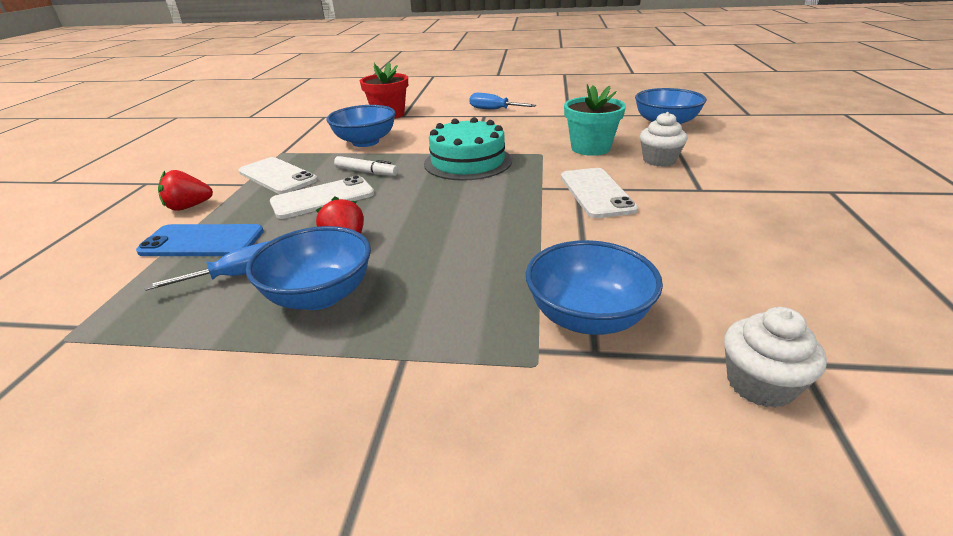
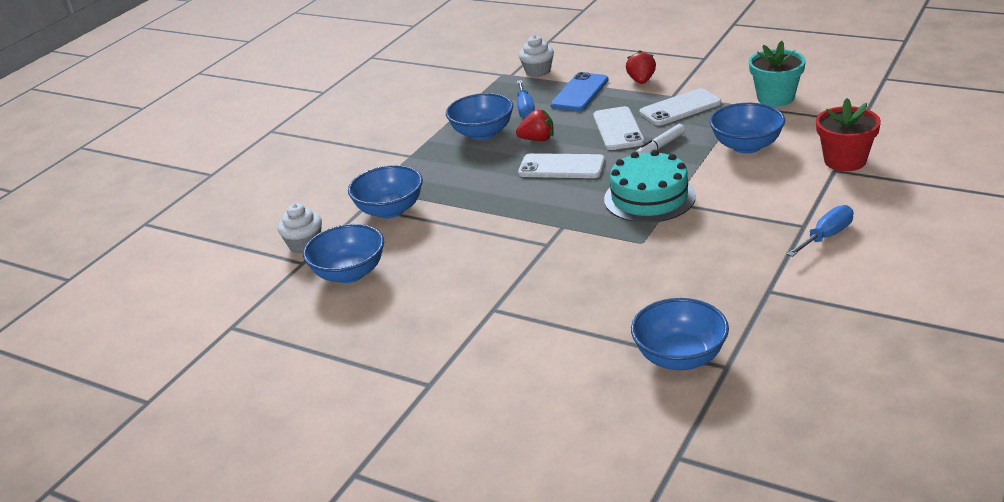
camera: 115 degrees right, 0 degrees up
white phone [561,168,638,218] -> white phone moved to [518,153,605,178]
turquoise flower pot [564,84,626,156] -> turquoise flower pot moved to [749,41,806,107]
white cupcake [640,112,688,167] -> white cupcake moved to [519,35,554,77]
none -> blue bowl [303,224,384,283]

